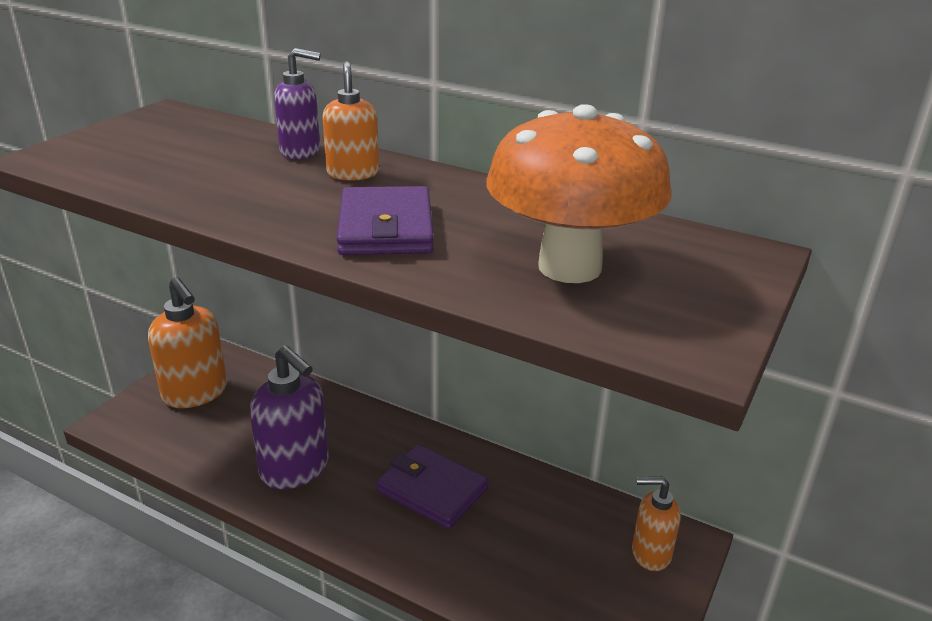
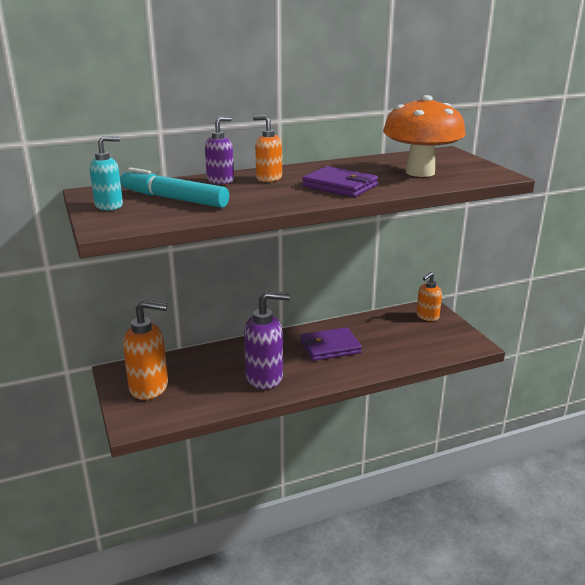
camera: 50 degrees left, 5 degrees down
none -> turquoise soap dispenser [89,136,123,210]
none -> turquoise marker [120,168,229,208]

